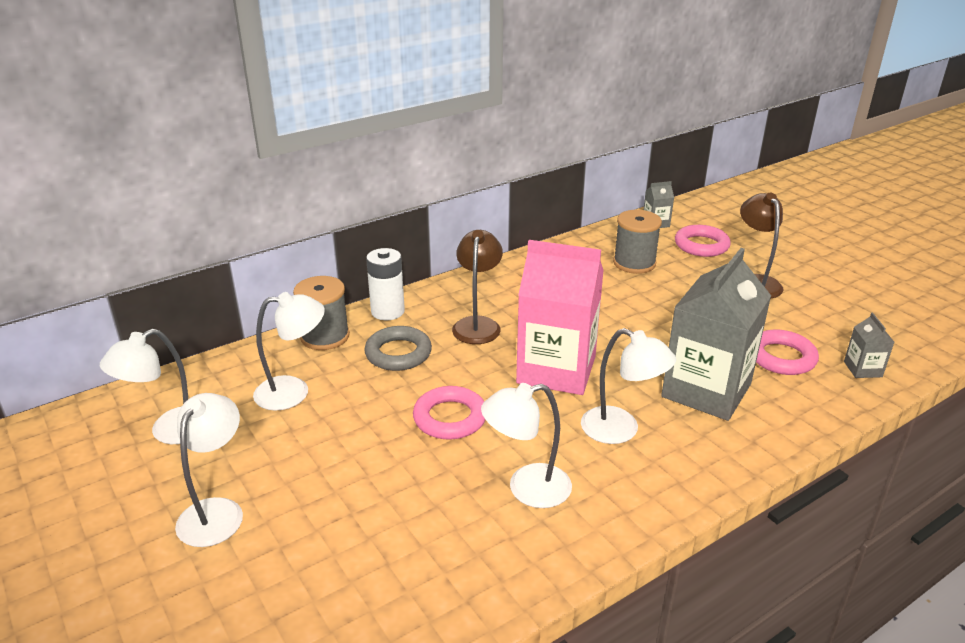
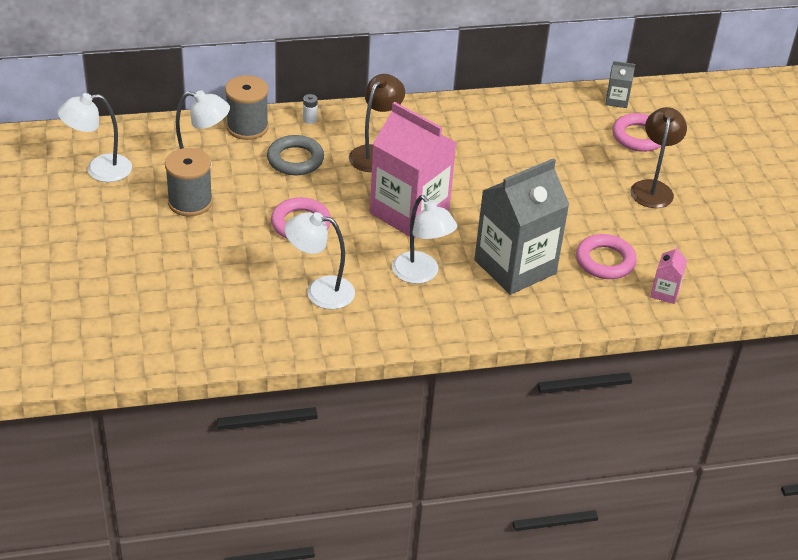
camera: 20 degrees right, 10 degrees up
white lamp [175,393,243,547] -> none
white battery [366,248,405,320] -> white battery [303,94,318,124], size x0.47
grey spool [613,210,662,274] -> grey spool moved to [165,148,213,216]
grey carton [844,313,894,378] -> pink carton [650,246,687,304]

